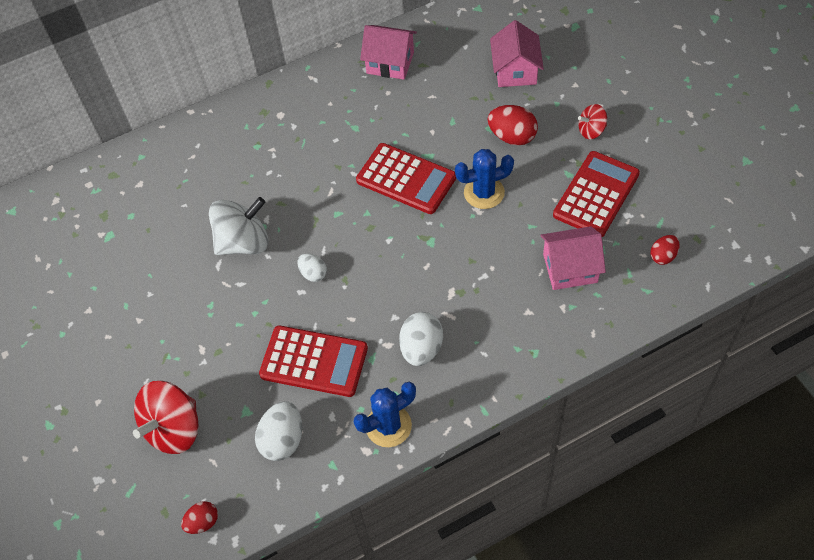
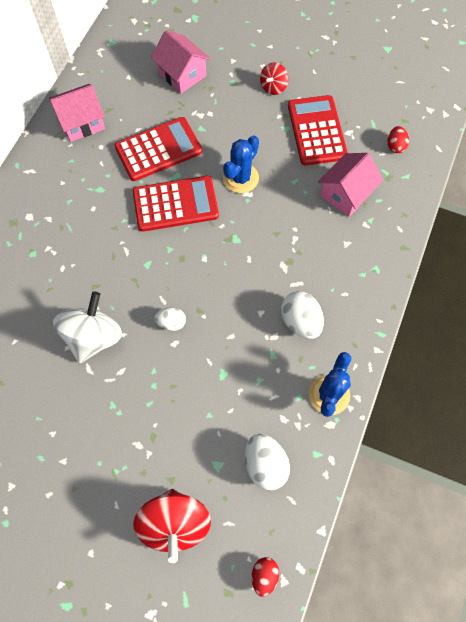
camera: 45 degrees left, 10 degrees up
red calculator [259,326,368,397] -> red calculator moved to [114,117,202,181]
red egg [487,105,538,146] -> none

